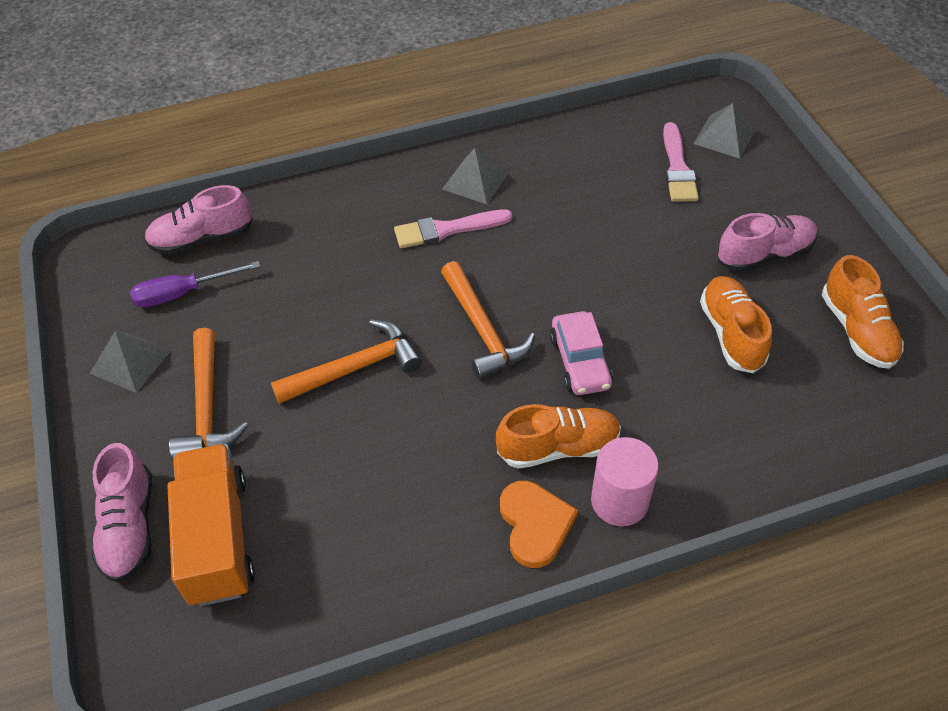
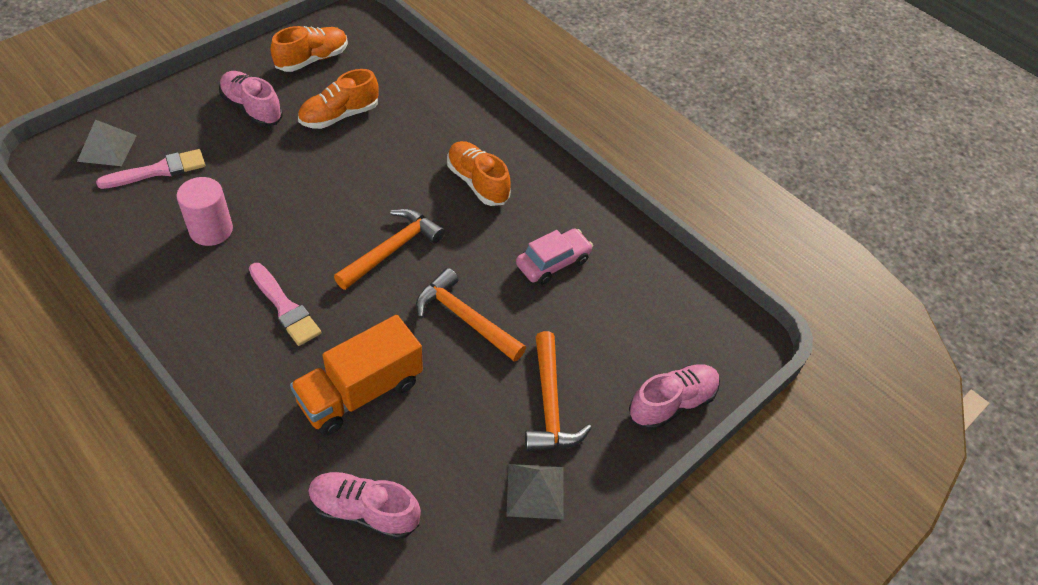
camera: 120 degrees left, 0 degrees up
purple screwdriver [130,261,260,308] -> none
pink shoe [144,185,252,255] -> pink shoe turned 150 degrees clockwise [308,472,421,540]
orange truck [167,444,255,606] -> orange truck moved to [290,315,423,435]
orange hammer [169,328,249,459] -> orange hammer turned 120 degrees clockwise [525,331,591,451]
grey pyramid [442,148,508,204] -> none
orange heart [500,481,578,568] -> none
pink car [550,311,613,395] -> pink car moved to [516,228,593,285]
pink cylinder [591,437,659,526] -> pink cylinder moved to [177,177,233,246]

